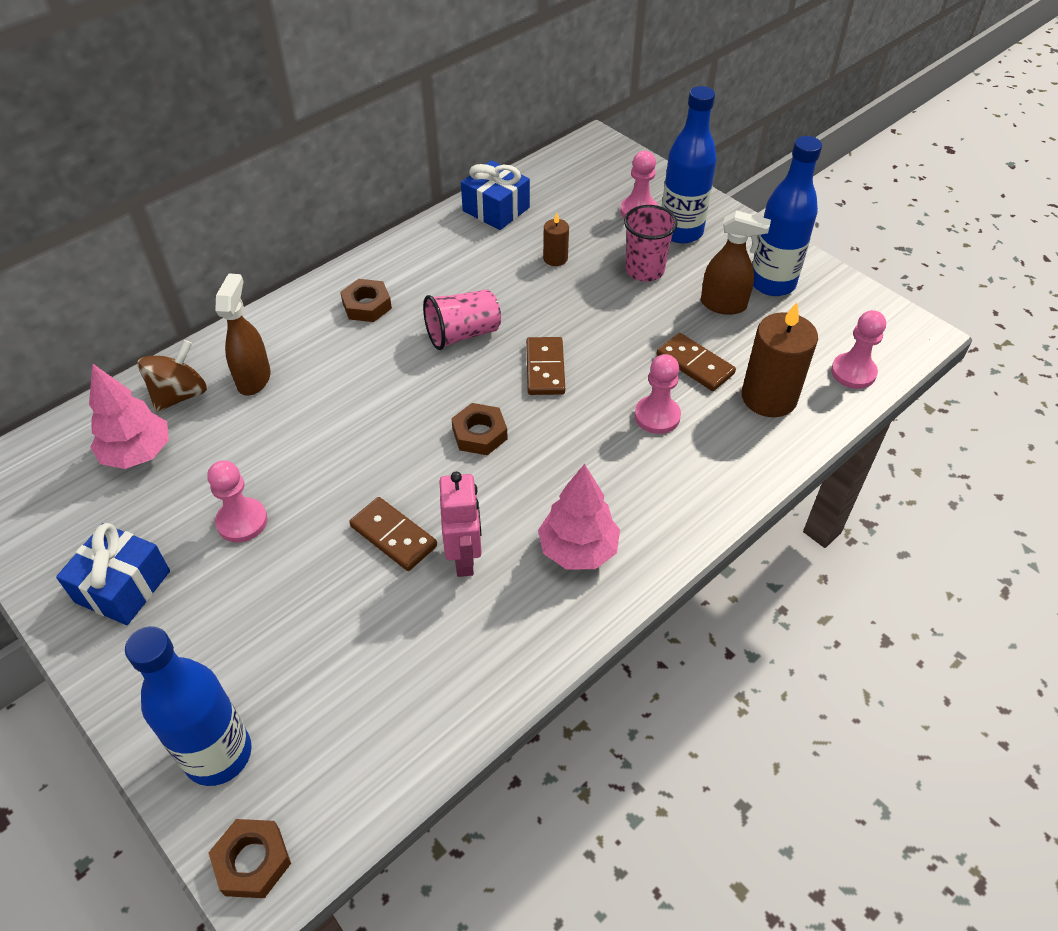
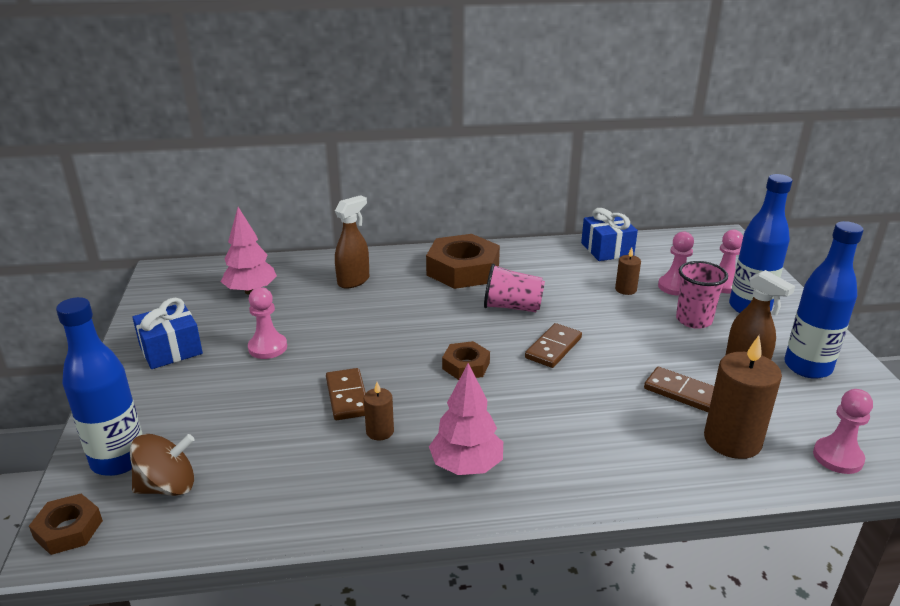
camera: 35 degrees right, 20 degrees down
brown spinning top [138,340,207,412] -> brown spinning top moved to [130,434,194,496]
brown nut [340,279,392,322] -> brown nut [426,234,500,289], size x1.90
pink robot [439,472,482,577] -> brown candle [364,382,394,440]
pink pawn [634,354,681,434] -> pink pawn moved to [658,231,694,296]
brown domino [657,333,736,391] -> brown domino turned 45 degrees counterclockwise [644,367,714,412]

